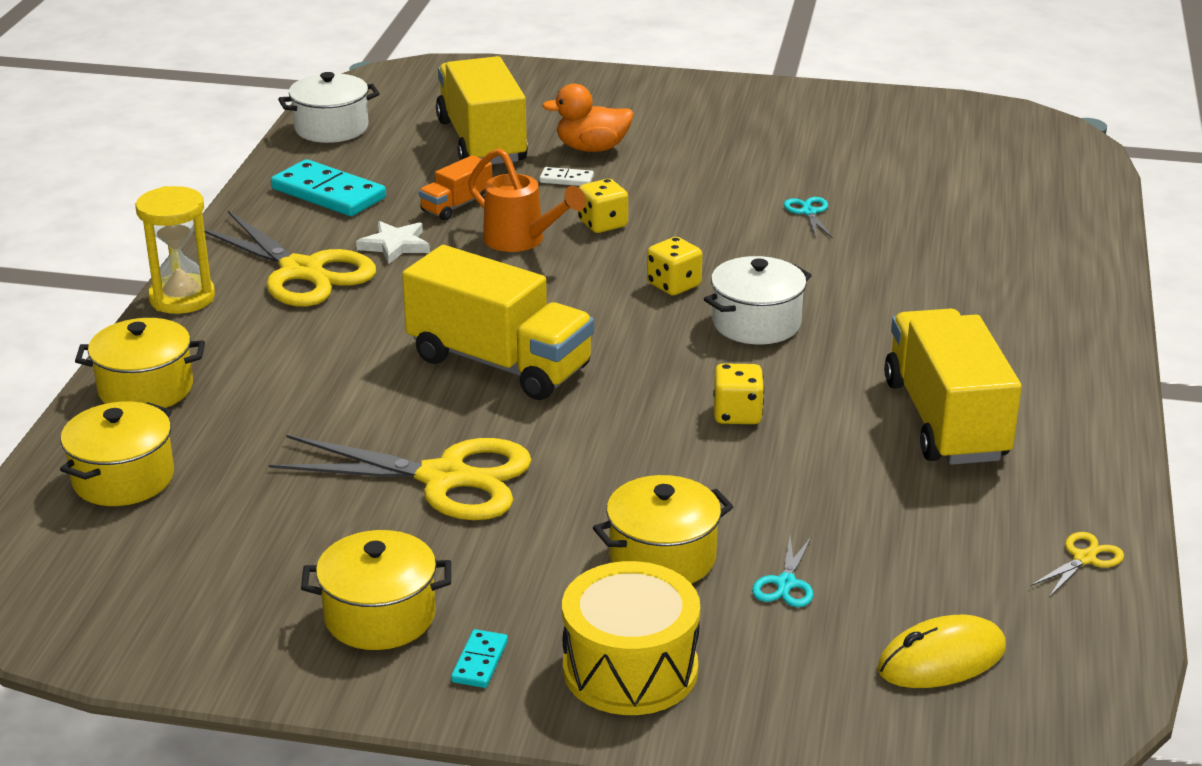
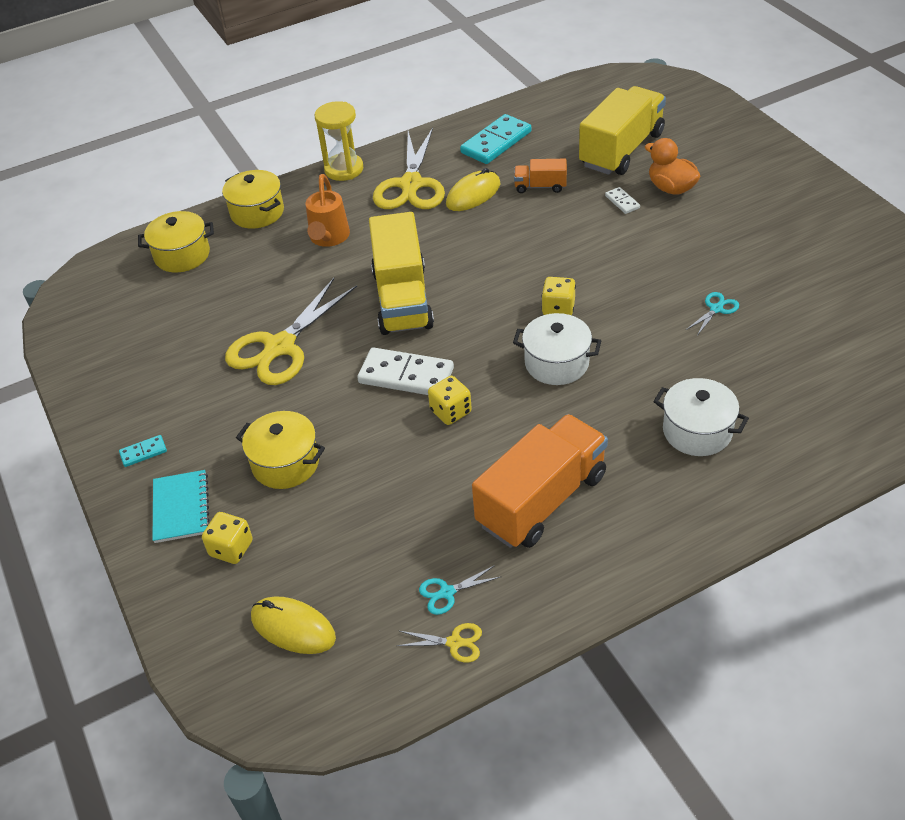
camera: 55 degrees right, 15 degrees up
yellow scissors [269,435,532,520] -> yellow scissors turned 60 degrees clockwise [225,278,357,385]
turquoise domino [271,159,386,216] -> turquoise domino turned 45 degrees clockwise [460,114,531,164]
white pot [278,72,380,143] -> white pot moved to [653,378,749,456]
yellow pot [301,530,451,650] -> none
white star [356,221,430,264] -> yellow mouse [446,168,501,211]
orange watering can [468,148,586,252] -> orange watering can moved to [306,174,350,247]
yellow drum [562,561,700,715] -> turquoise notebook [153,470,210,543]
yellow dice [578,179,628,233] -> yellow dice moved to [202,512,253,564]
turquoise scissors [752,536,813,607] -> turquoise scissors moved to [419,565,500,615]
yellow truck [884,308,1022,465] -> orange truck [472,414,608,548]
none -> white domino [357,347,454,395]

